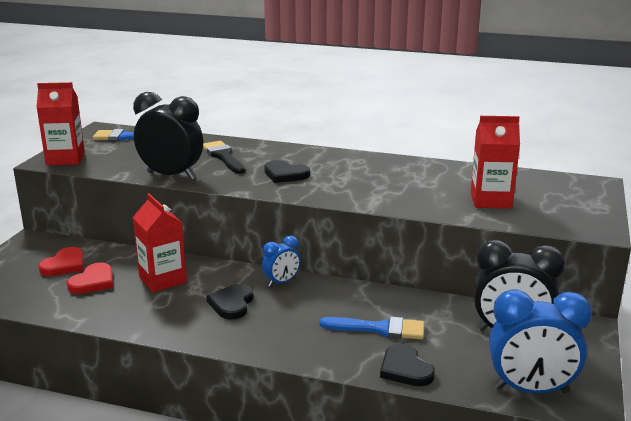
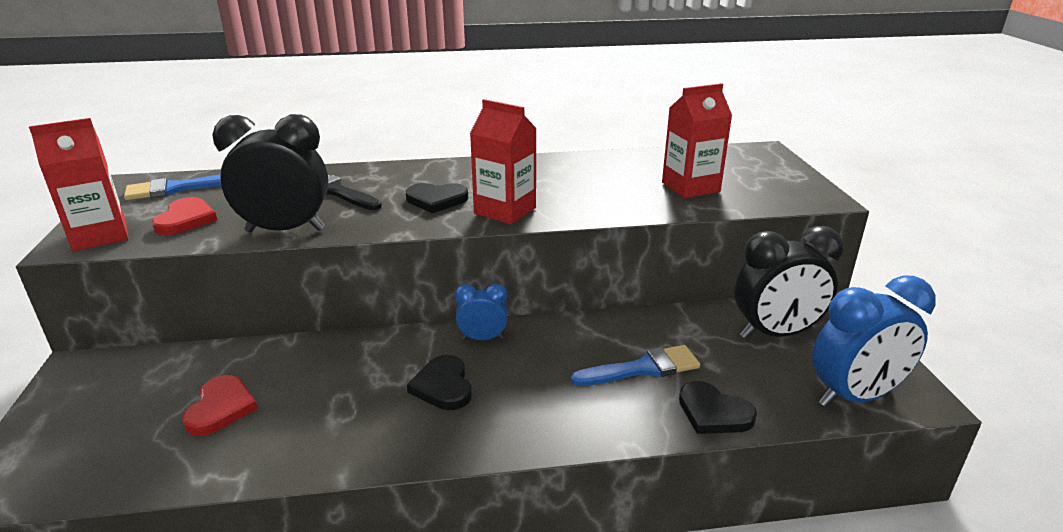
camera: 25 degrees left, 5 degrees up
red heart [39,247,84,276] -> red heart moved to [152,197,217,235]
red carton [132,193,187,292] -> red carton moved to [470,99,537,224]
blue clock [262,235,301,287] -> blue clock turned 120 degrees counterclockwise [455,284,508,340]

